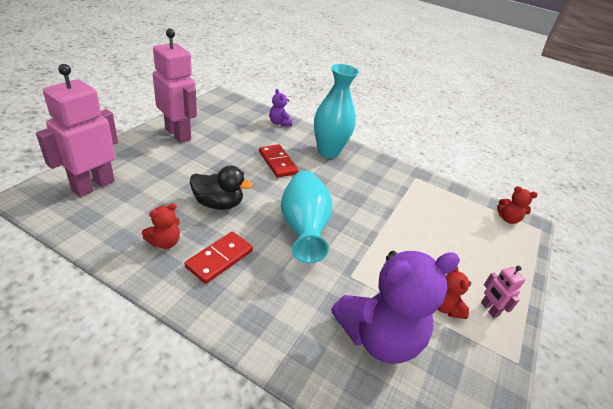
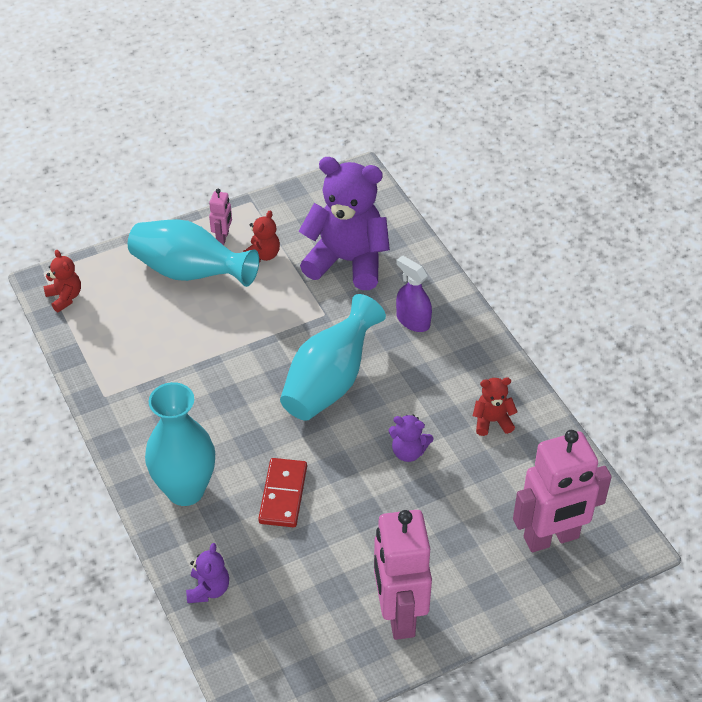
camera: 140 degrees left, 10 degrees up
red domino [185,232,253,284] -> none
black duck [190,166,253,210] -> purple teddy bear [389,415,434,462]
none -> turquoise vase [128,219,259,287]
none -> purple spray bottle [396,255,432,332]

